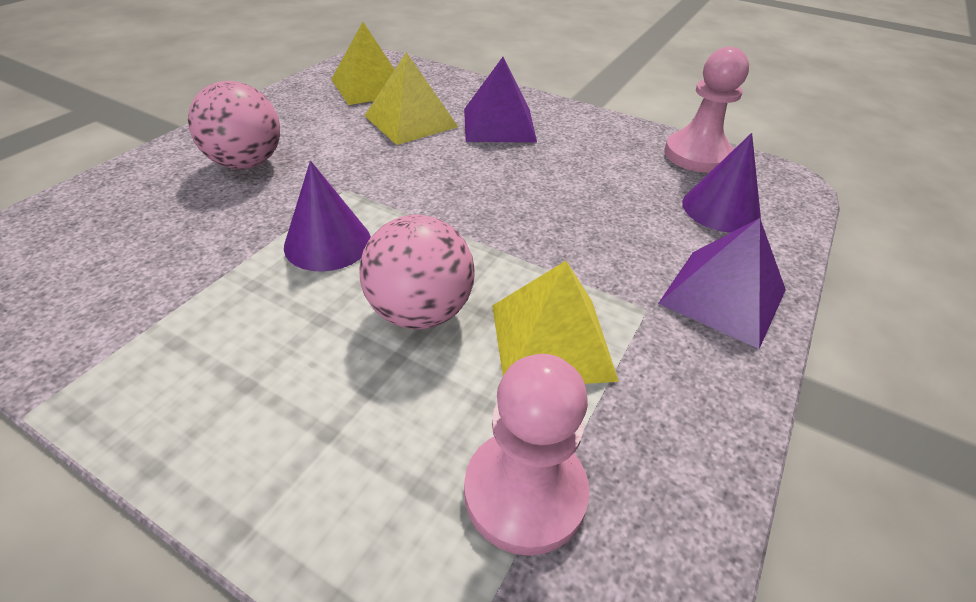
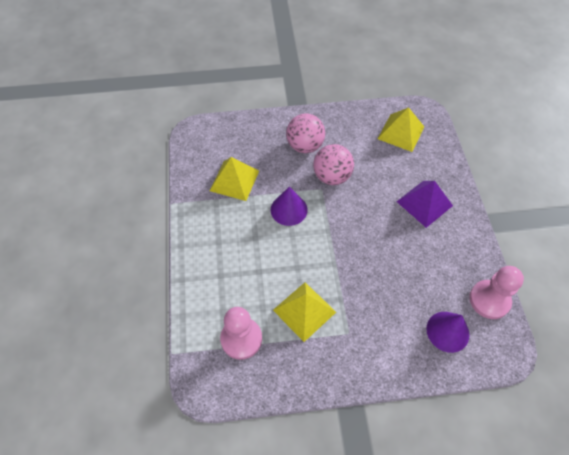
camera: 55 degrees right, 15 degrees up
pink ball [359,215,475,329] -> pink ball moved to [313,144,354,185]
yellow pyramid [364,52,458,145] -> yellow pyramid moved to [210,157,259,201]
purple pyramid [658,218,786,349] -> none

